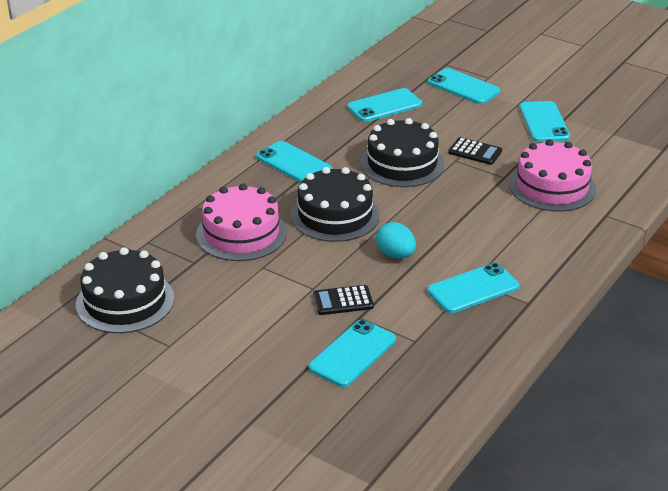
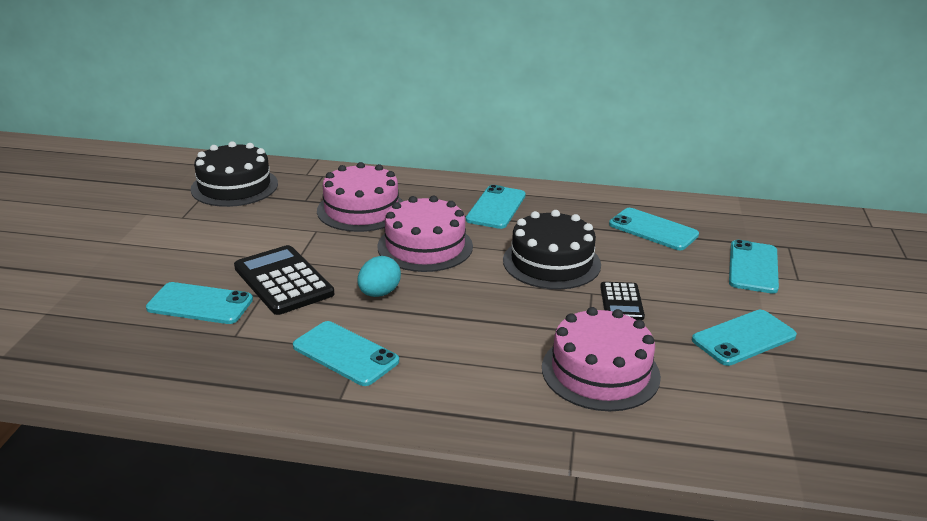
camera: 65 degrees right, 5 degrees down
black cake [291,167,380,242] -> pink cake [377,196,473,272]
black calculator [313,285,374,315] -> black calculator [234,245,334,315], size x1.75

